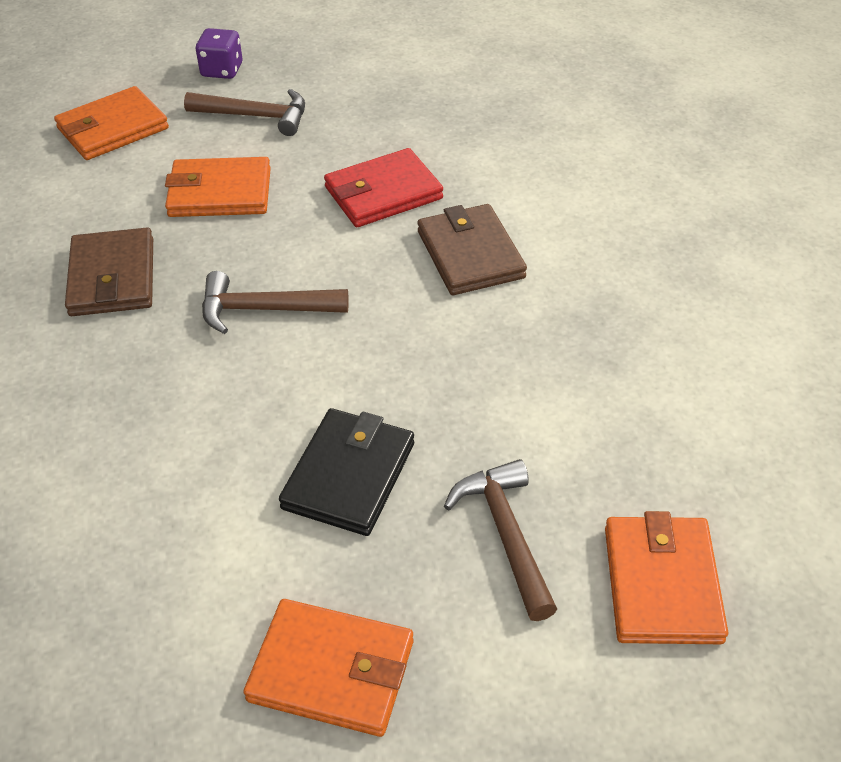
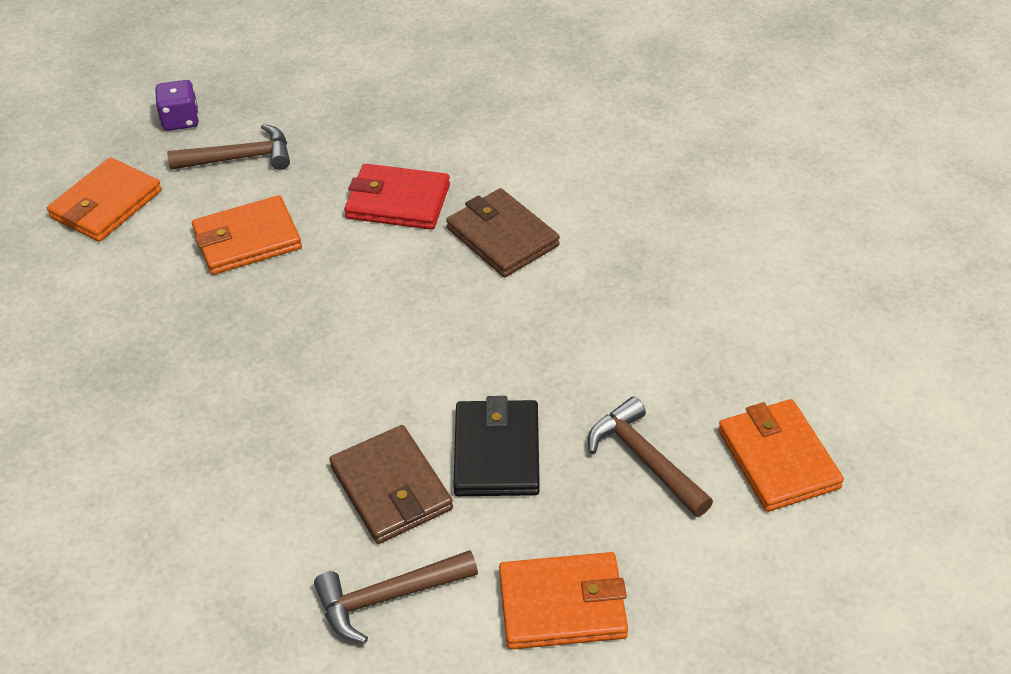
camera: 20 degrees left, 0 degrees up
brown wallet [65,227,153,316] -> brown wallet moved to [329,425,453,544]
brown hammer [202,271,349,334] -> brown hammer moved to [314,550,478,643]
red wallet [324,148,443,227] -> red wallet turned 60 degrees clockwise [344,164,450,230]

